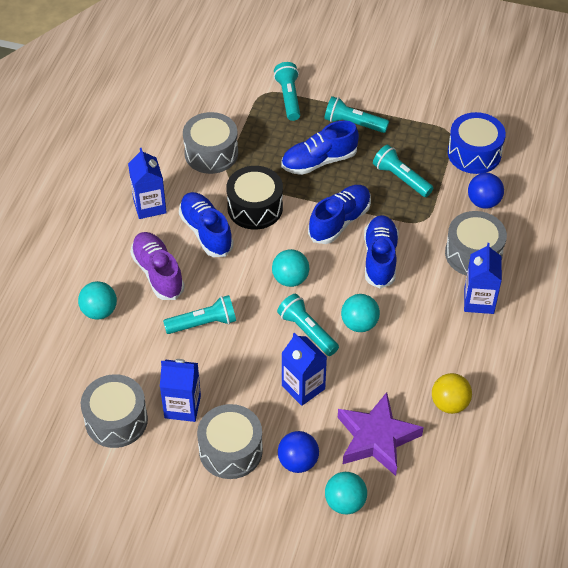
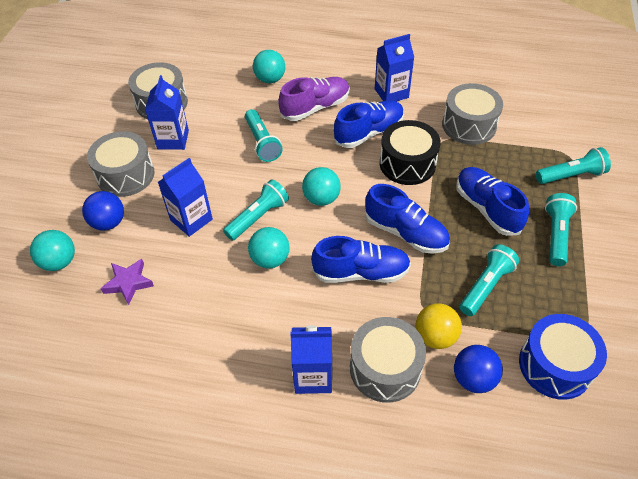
camera: 85 degrees right, 0 degrees up
purple star [338,392,424,476] -> purple star [101,259,154,305], size x0.56
yellow ball [432,373,472,414] -> yellow ball moved to [415,303,462,349]

